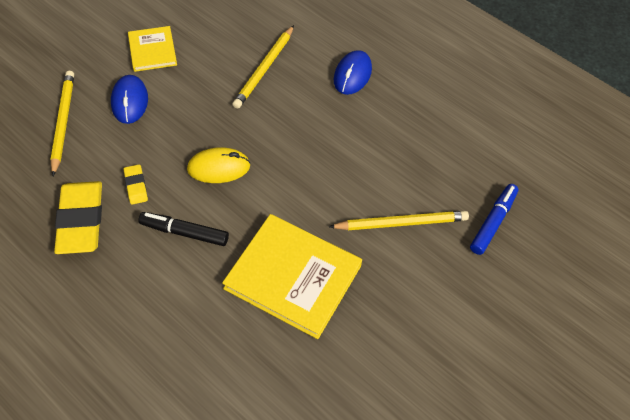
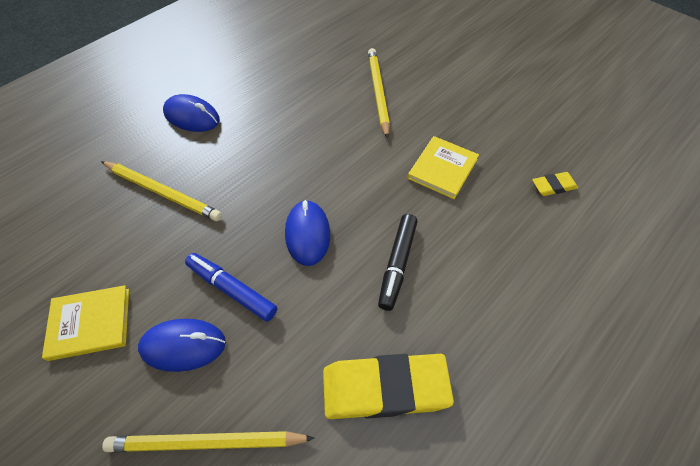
camera: 85 degrees left, 0 degrees up
yellow eraser [124,164,148,205] -> yellow eraser moved to [532,172,578,196]
yellow mouse [187,147,250,183] -> blue mouse [285,200,330,266]
yellow book [222,214,362,339] -> yellow book [408,136,479,199], size x0.56
blue marker [470,184,518,255] -> blue marker moved to [185,253,277,322]

